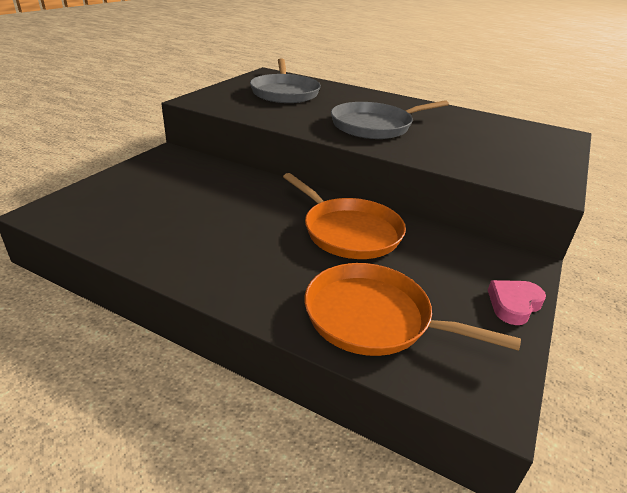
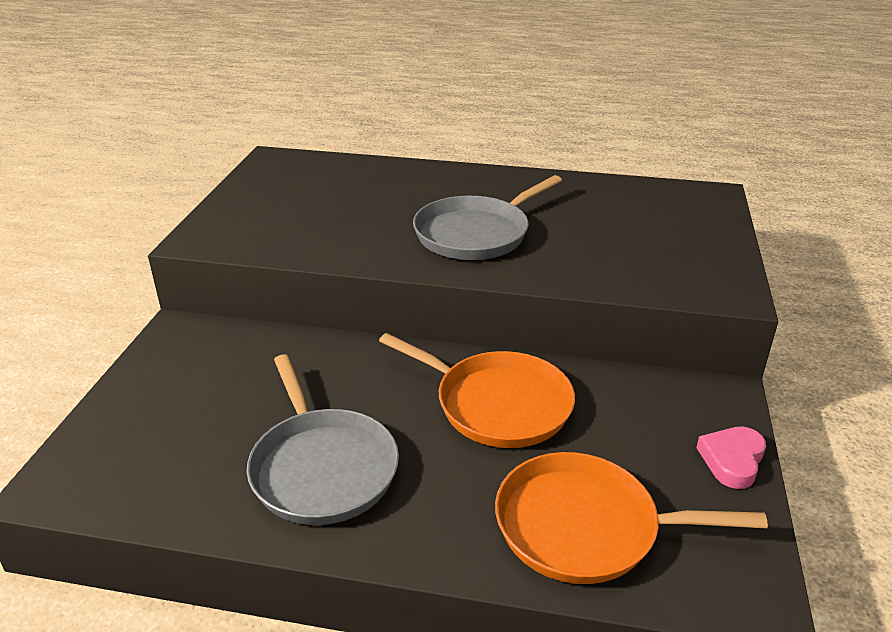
camera: 15 degrees left, 0 degrees up
grey pan [250,58,321,103] -> grey pan moved to [247,354,399,525]

